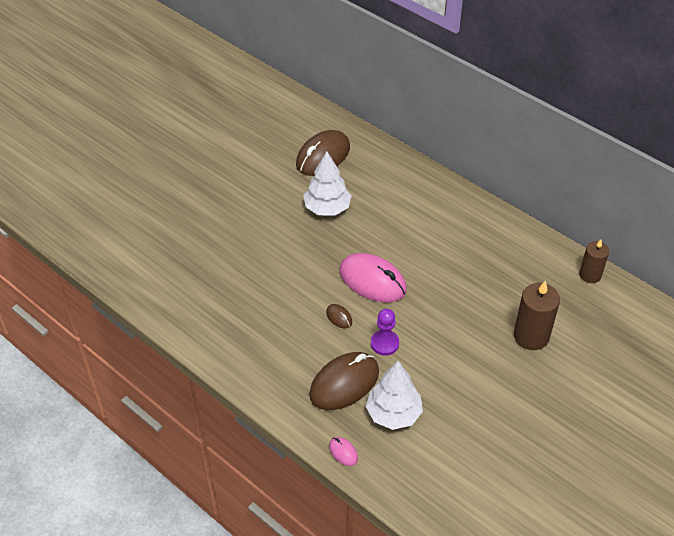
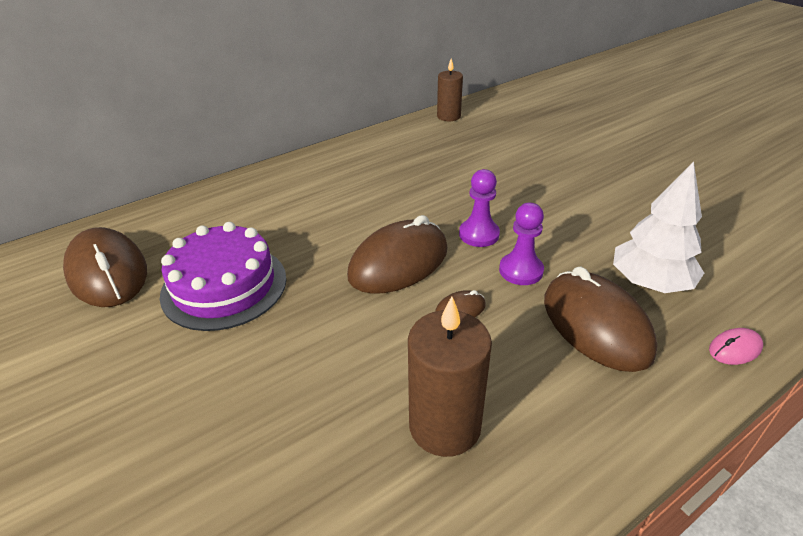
camera: 75 degrees left, 10 degrees down
white tree [303,151,351,216] -> purple cake [160,222,287,331]
pink mouse [339,253,407,303] -> brown mouse [347,215,447,294]
brown candle [514,280,560,350] -> brown candle moved to [408,296,492,457]
none -> purple pawn [459,169,500,247]

